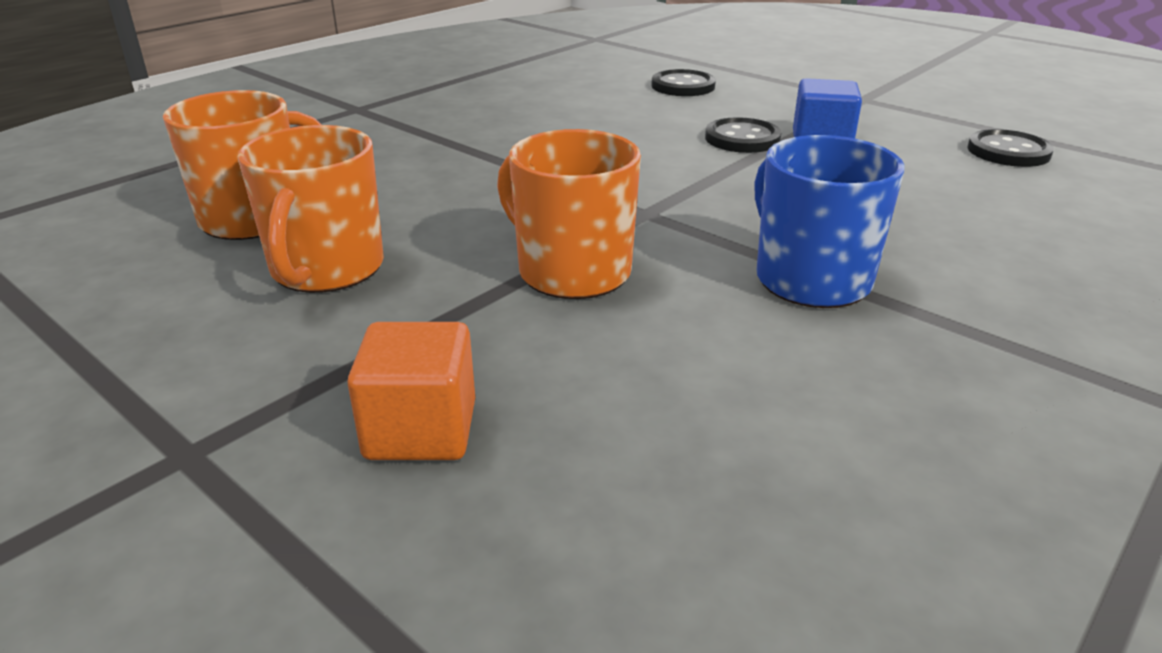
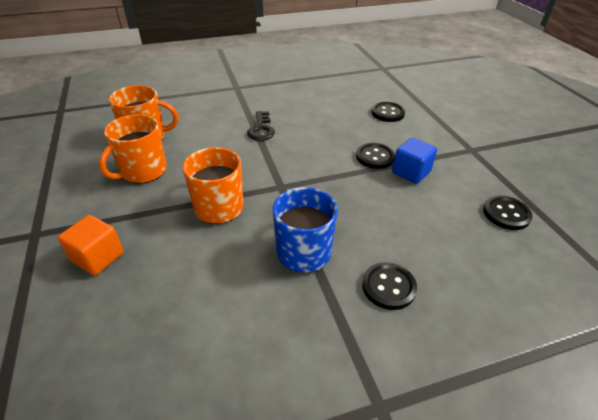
camera: 30 degrees right, 10 degrees up
none -> black key [247,111,275,141]
none -> black button [362,262,417,310]

